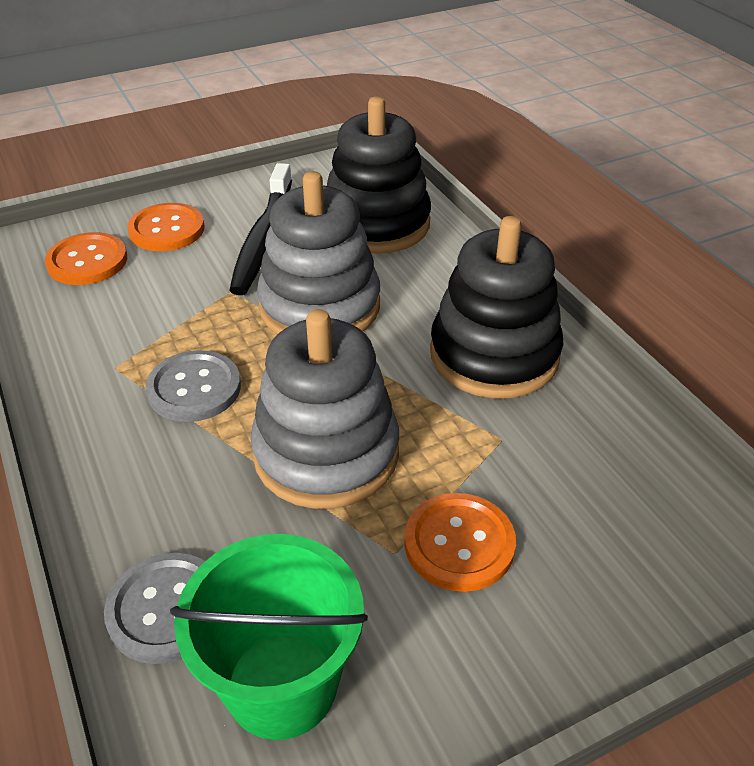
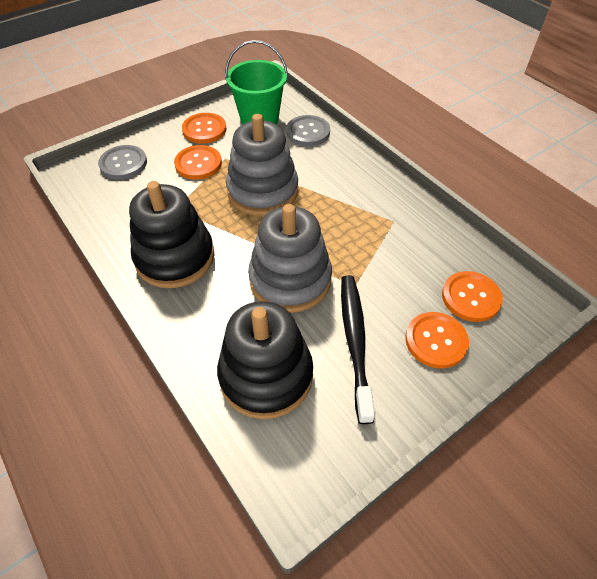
camera: 170 degrees right, 10 degrees up
grey button [145,350,241,422] -> grey button moved to [98,145,147,180]
none -> orange button [182,113,226,144]

